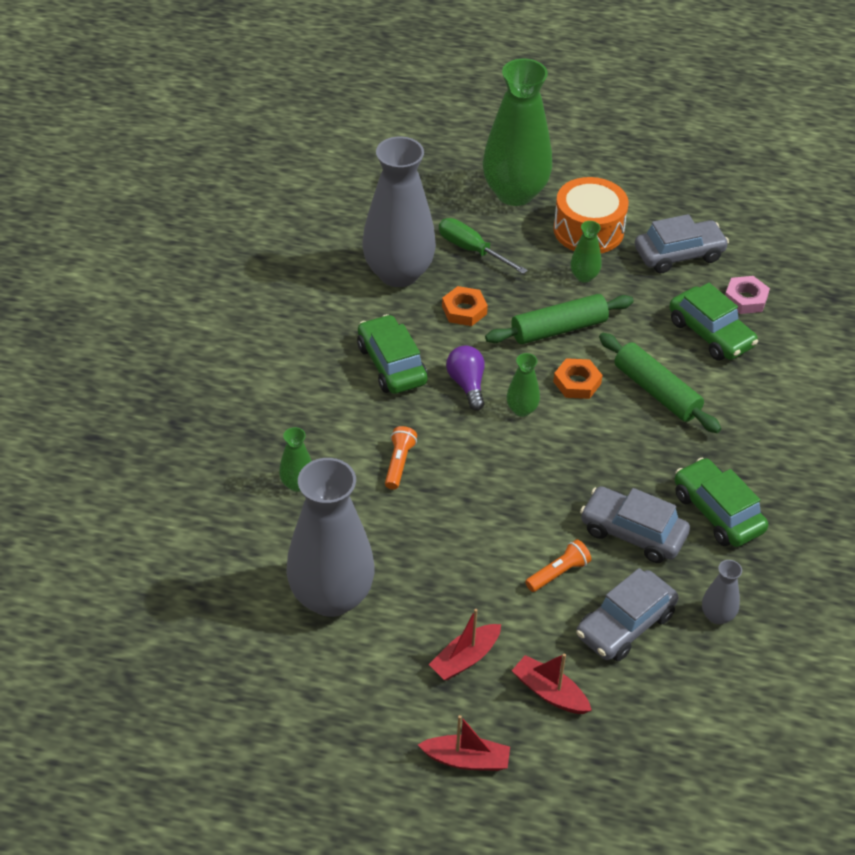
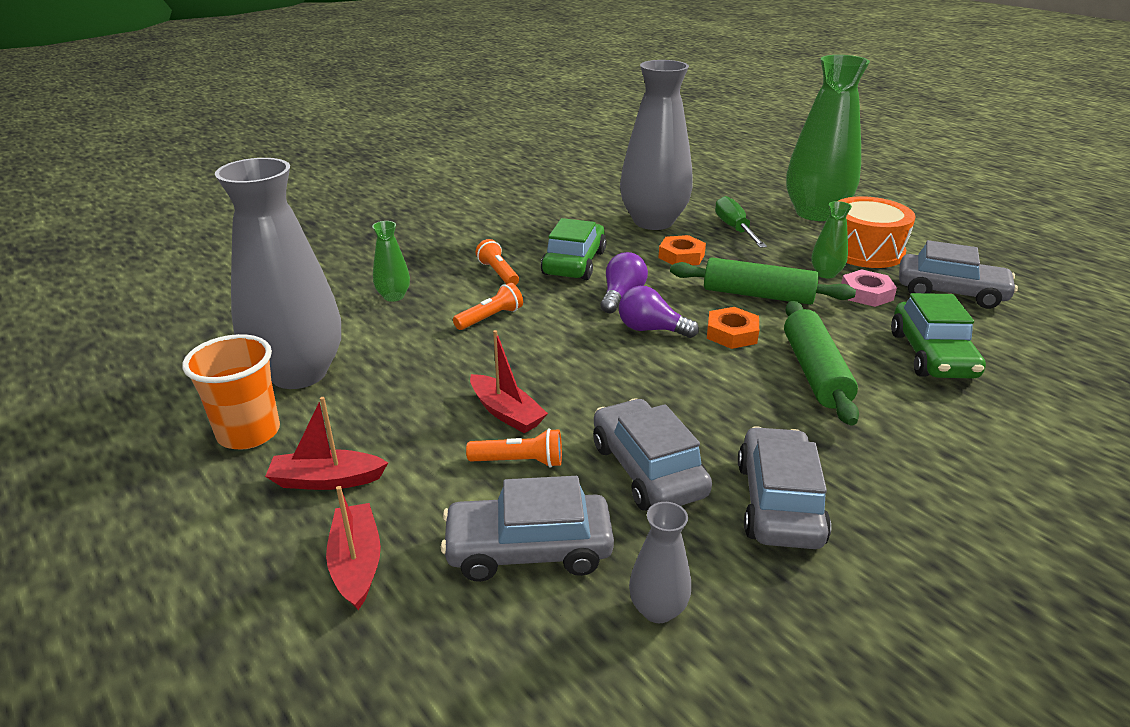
camera: 40 degrees right, 15 degrees down
red boat [418,715,510,771] -> red boat moved to [470,330,548,433]
green vase [507,353,540,417] -> purple light bulb [619,286,699,338]
green car [675,458,768,547] -> grey car [738,426,831,549]
pink nut [725,276,770,314] -> pink nut moved to [841,269,897,307]
none -> orange cup [182,334,280,449]
none -> orange flashlight [476,239,519,285]

